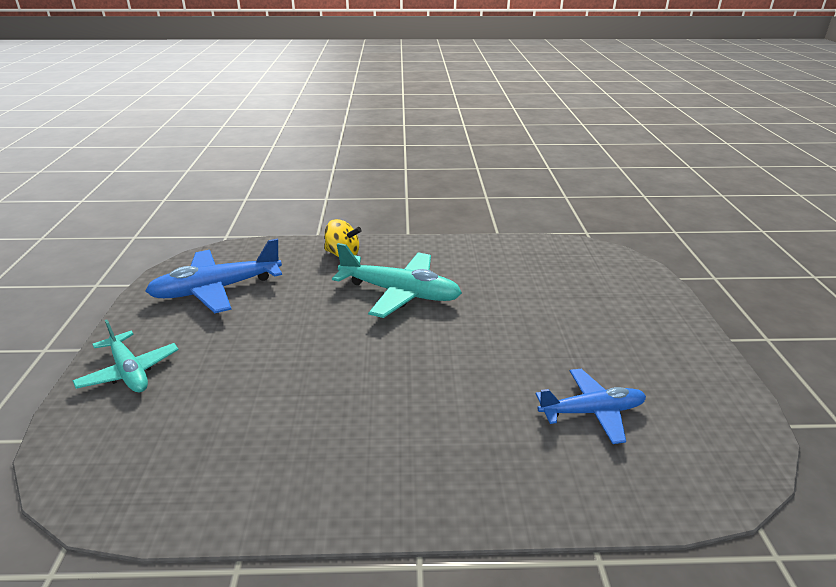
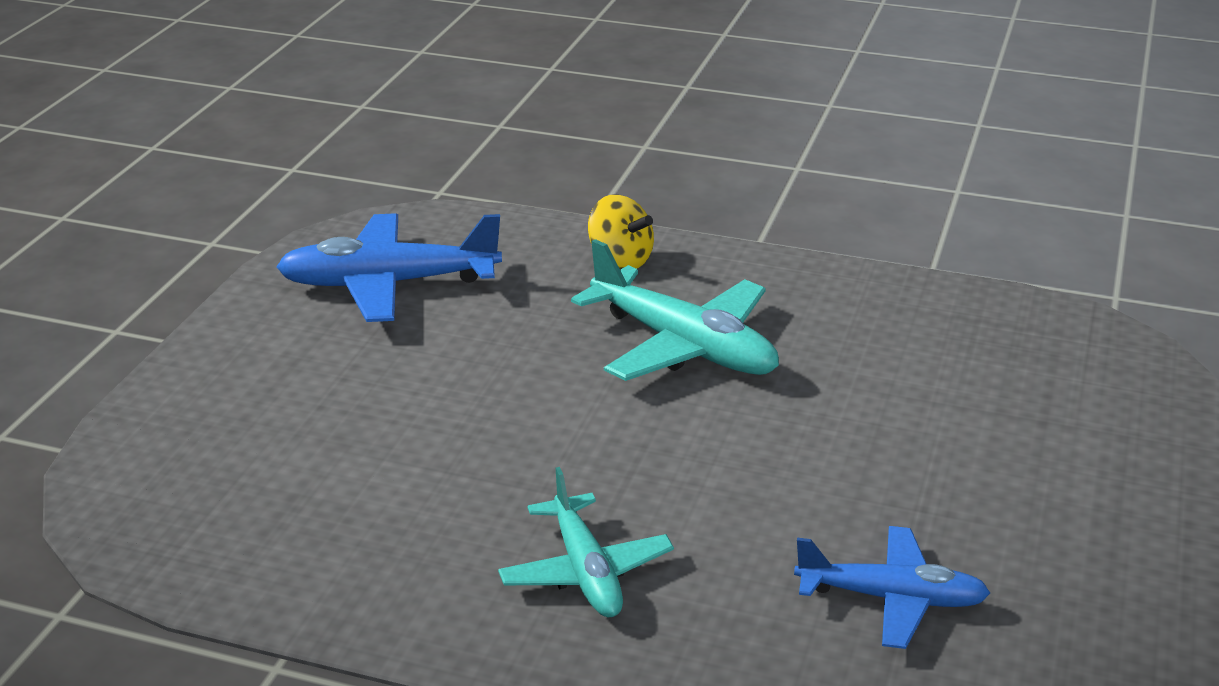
camera: 20 degrees right, 0 degrees up
turquoise plane [73,320,179,392] -> turquoise plane moved to [498,467,674,617]

